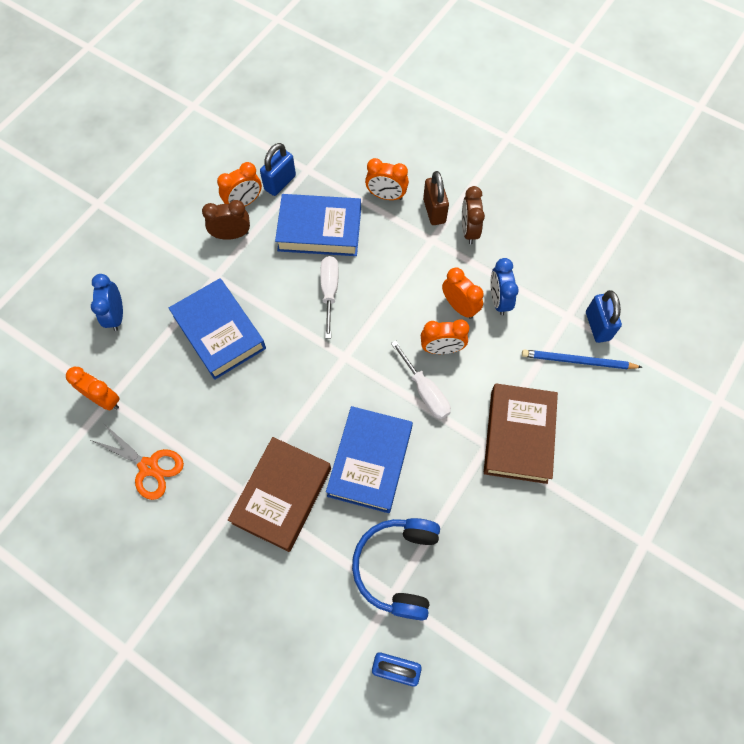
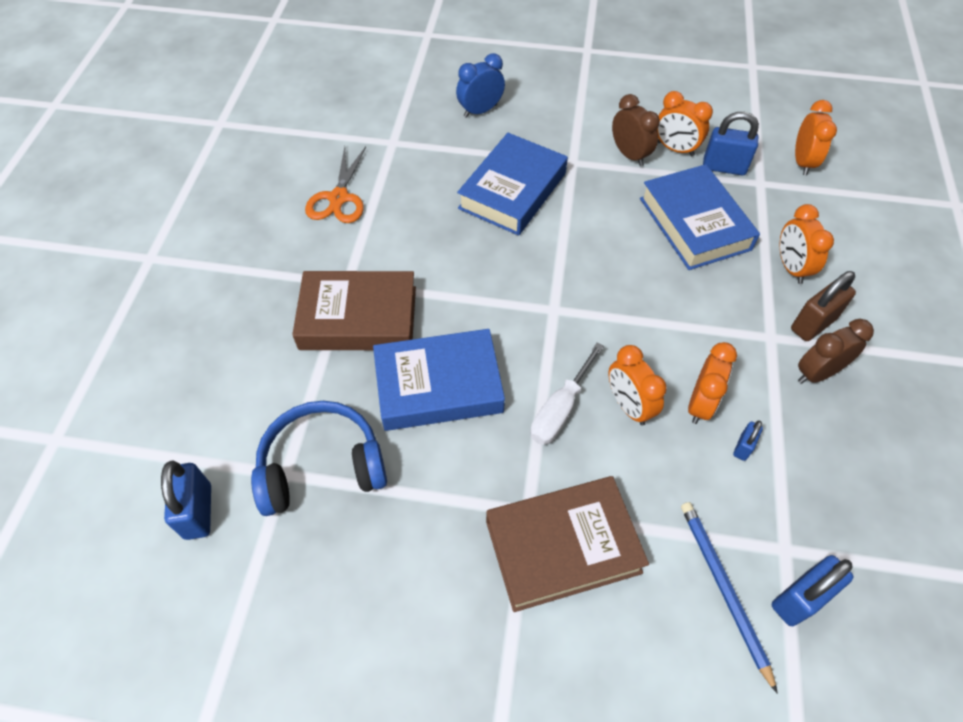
camera: 65 degrees right, 10 degrees down
orange clock [66,367,120,411] -> orange clock moved to [795,100,837,175]
white screwdriver [320,256,339,339] -> none
blue clock [490,258,519,316] -> blue padlock [733,421,763,461]

